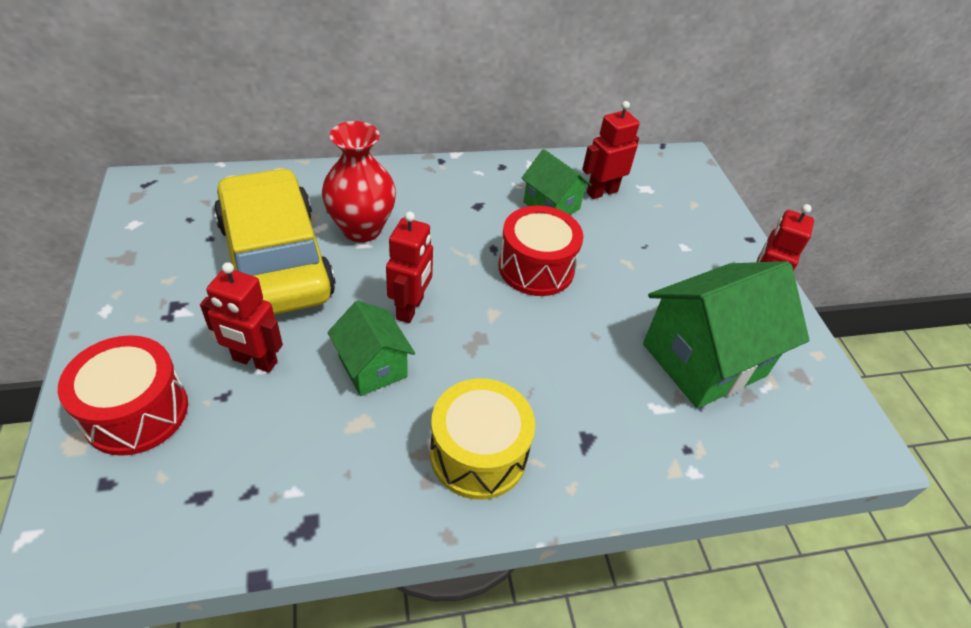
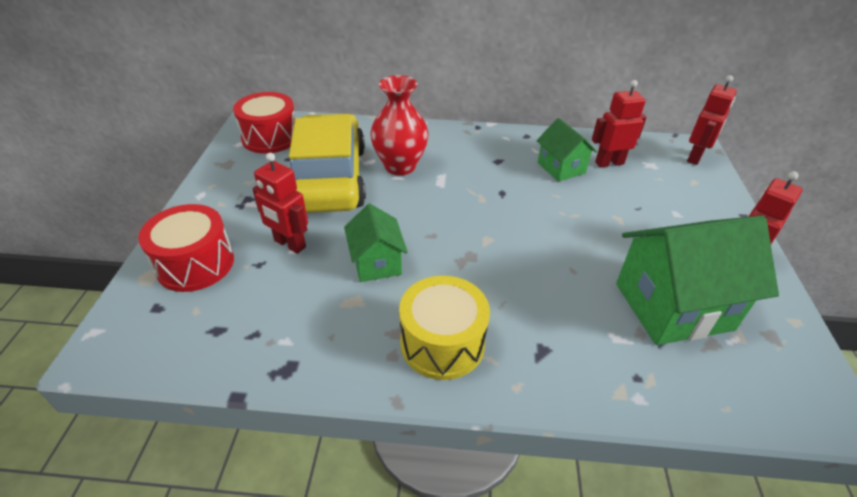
camera: 20 degrees right, 5 degrees down
red robot [386,211,433,323] -> red robot moved to [687,75,737,165]
red drum [499,206,583,296] -> red drum moved to [233,92,296,154]

